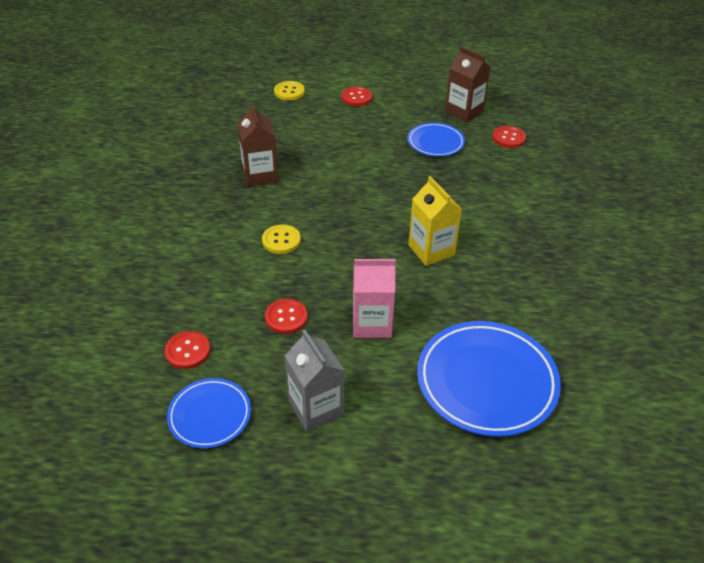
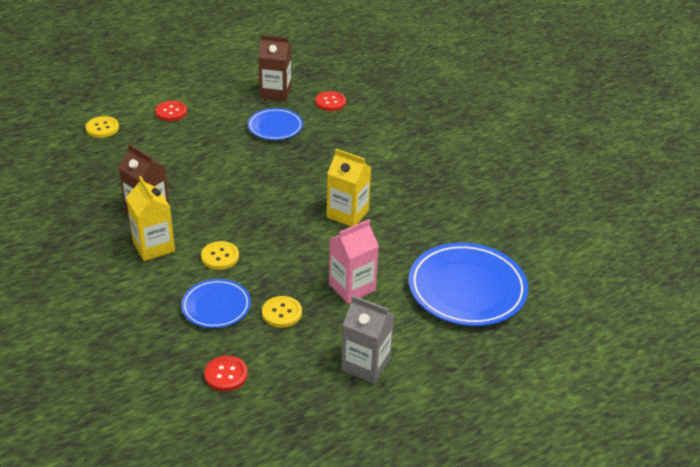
camera: 35 degrees left, 5 degrees down
blue plate [167,378,251,448] -> blue plate moved to [181,279,251,328]
red button [265,299,308,334] -> yellow button [262,296,302,328]
none -> yellow carton [126,176,175,261]

